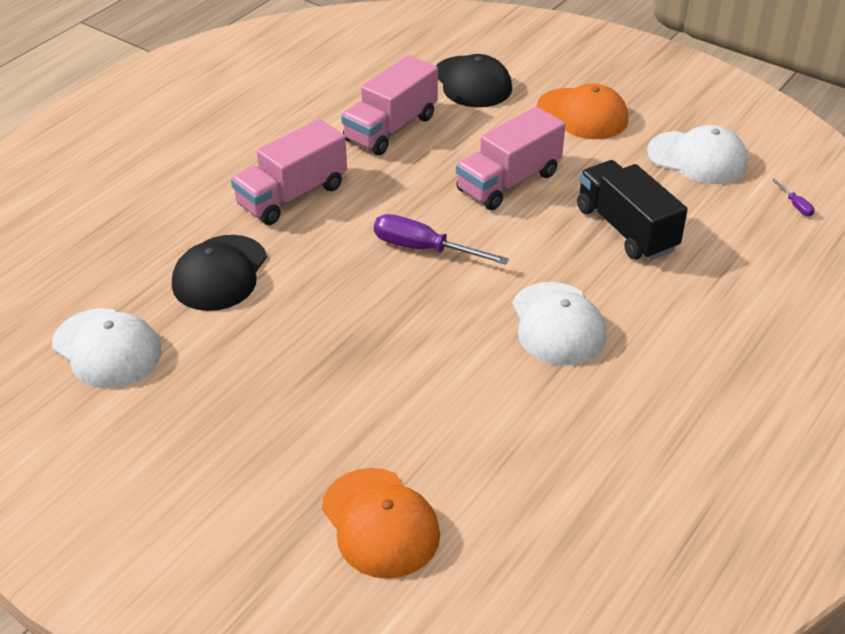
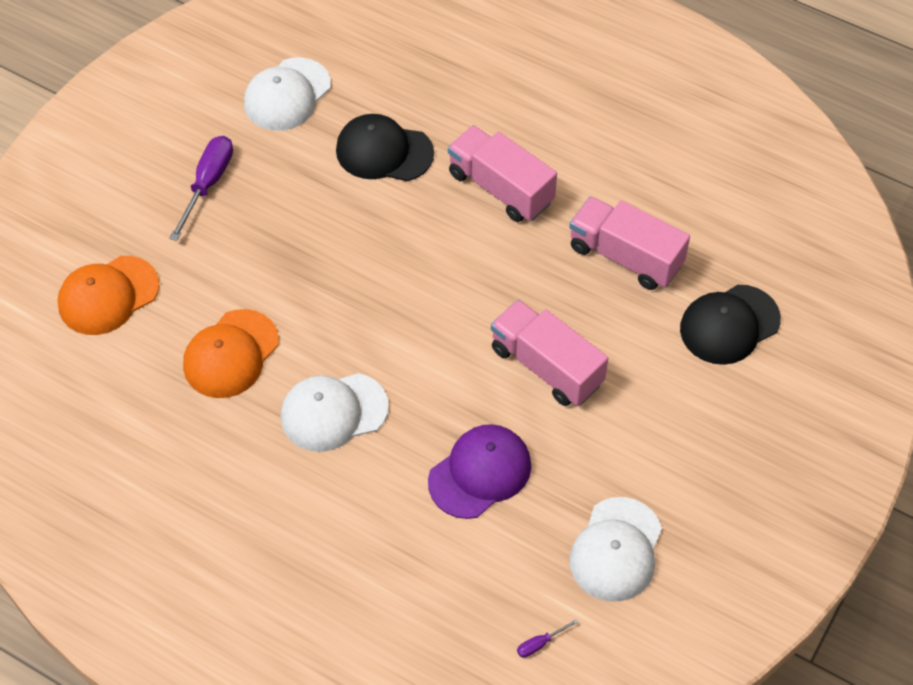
camera: 85 degrees right, 15 degrees up
purple screwdriver [374,214,509,265] -> purple screwdriver moved to [169,136,233,241]
orange cap [537,84,628,139] -> orange cap moved to [183,309,279,398]
black truck [577,160,688,260] -> purple cap [428,424,531,519]

